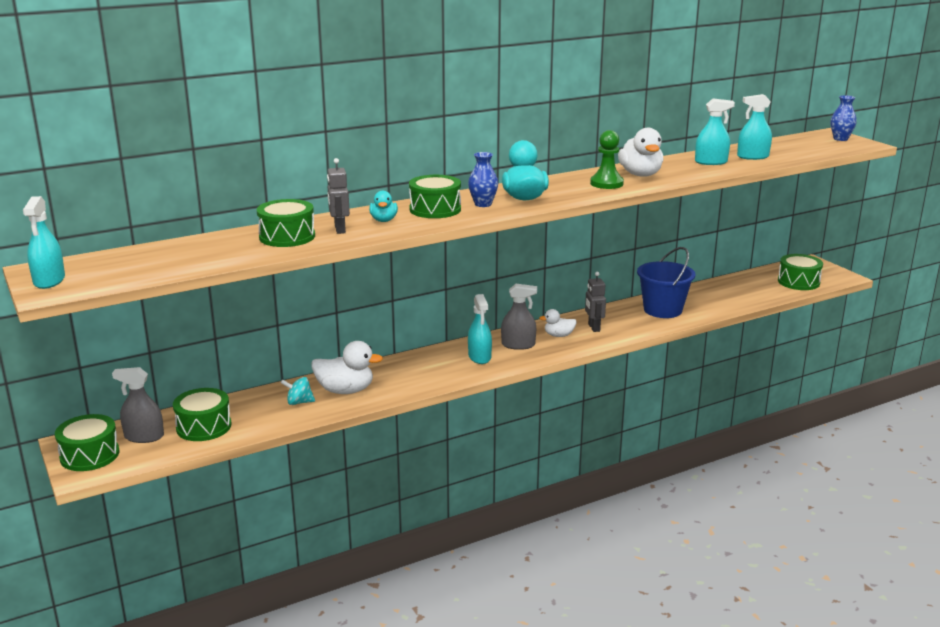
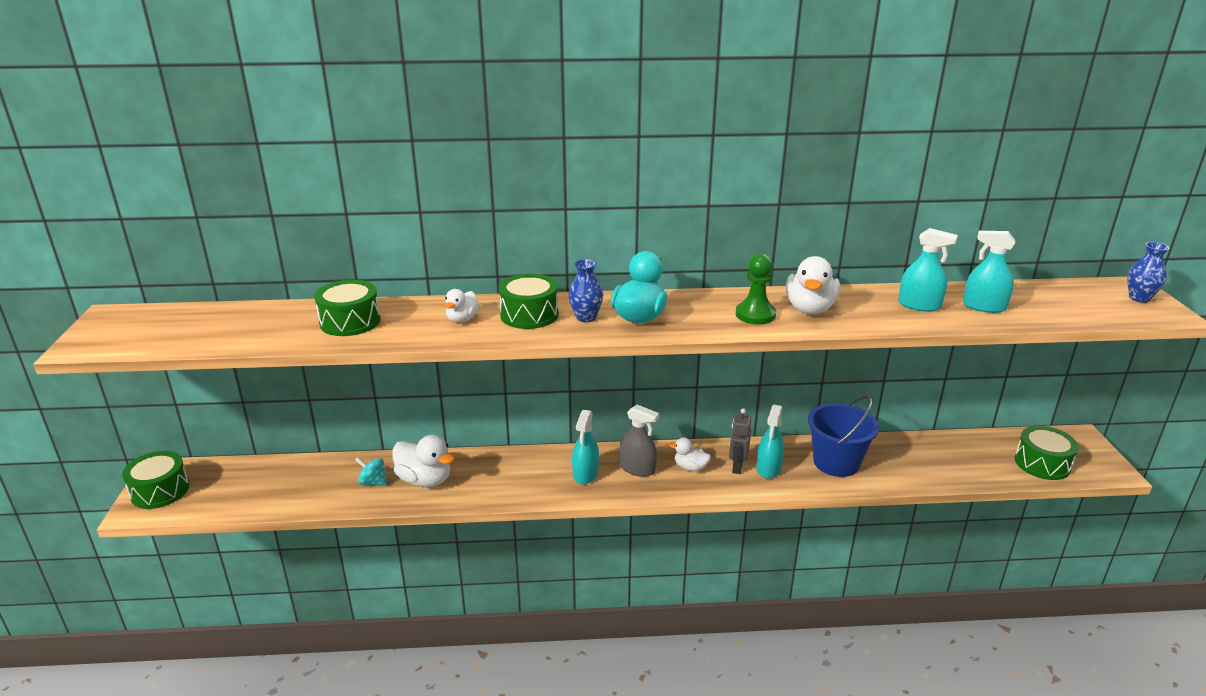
camera: 25 degrees right, 5 degrees up
turquoise spray bottle [23,196,65,289] -> turquoise spray bottle moved to [756,405,785,479]
grey spray bottle [112,367,164,443] -> none
green drum [173,388,232,441] -> none
grey robot [327,158,350,234] -> none
turquoise duck [369,191,398,222] -> white duck [445,289,480,323]

